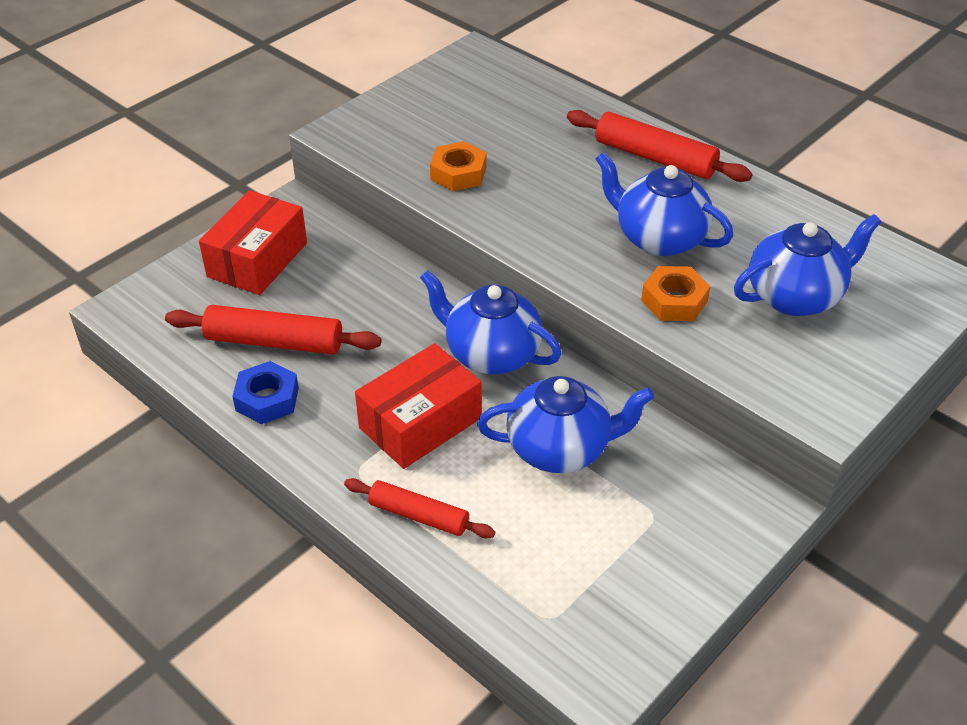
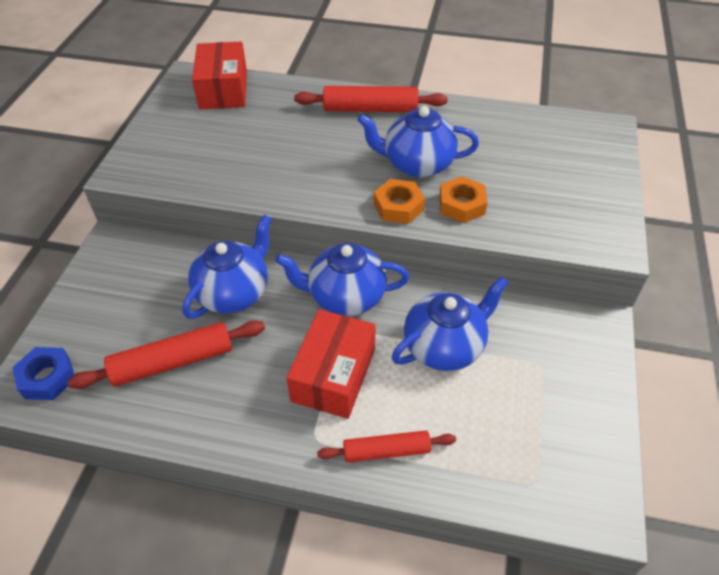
camera: 30 degrees left, 5 degrees up
red box [199,190,307,295] -> red box moved to [192,42,247,109]
blue nut [232,361,299,424] -> blue nut moved to [12,347,74,400]
orange nut [430,141,486,191] -> orange nut moved to [374,179,425,224]
blue teapot [734,214,881,316] -> blue teapot moved to [182,215,272,319]

